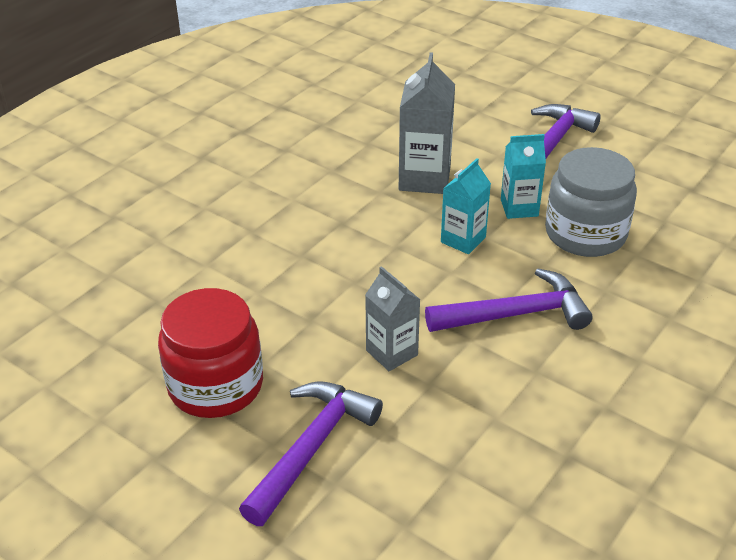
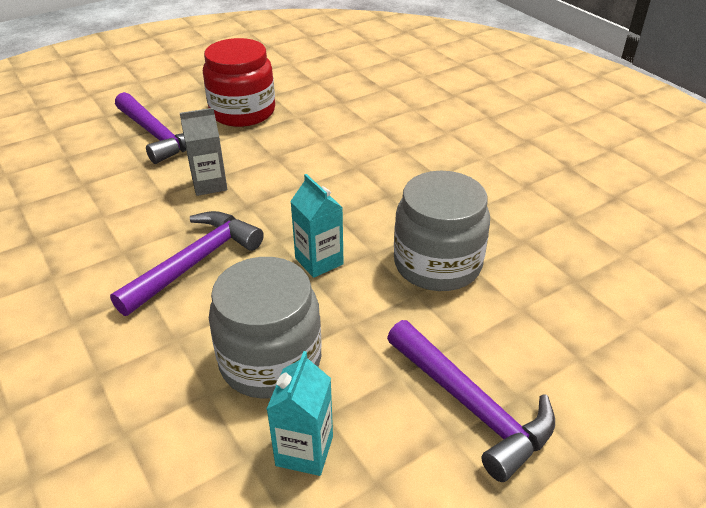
camera: 110 degrees right, 0 degrees up
grey carton [399,52,455,194] -> grey jar [394,171,490,291]
purple hammer [425,268,593,332] -> purple hammer turned 150 degrees counterclockwise [110,211,264,316]
turquoise carton [501,134,546,219] -> turquoise carton moved to [267,351,333,476]

